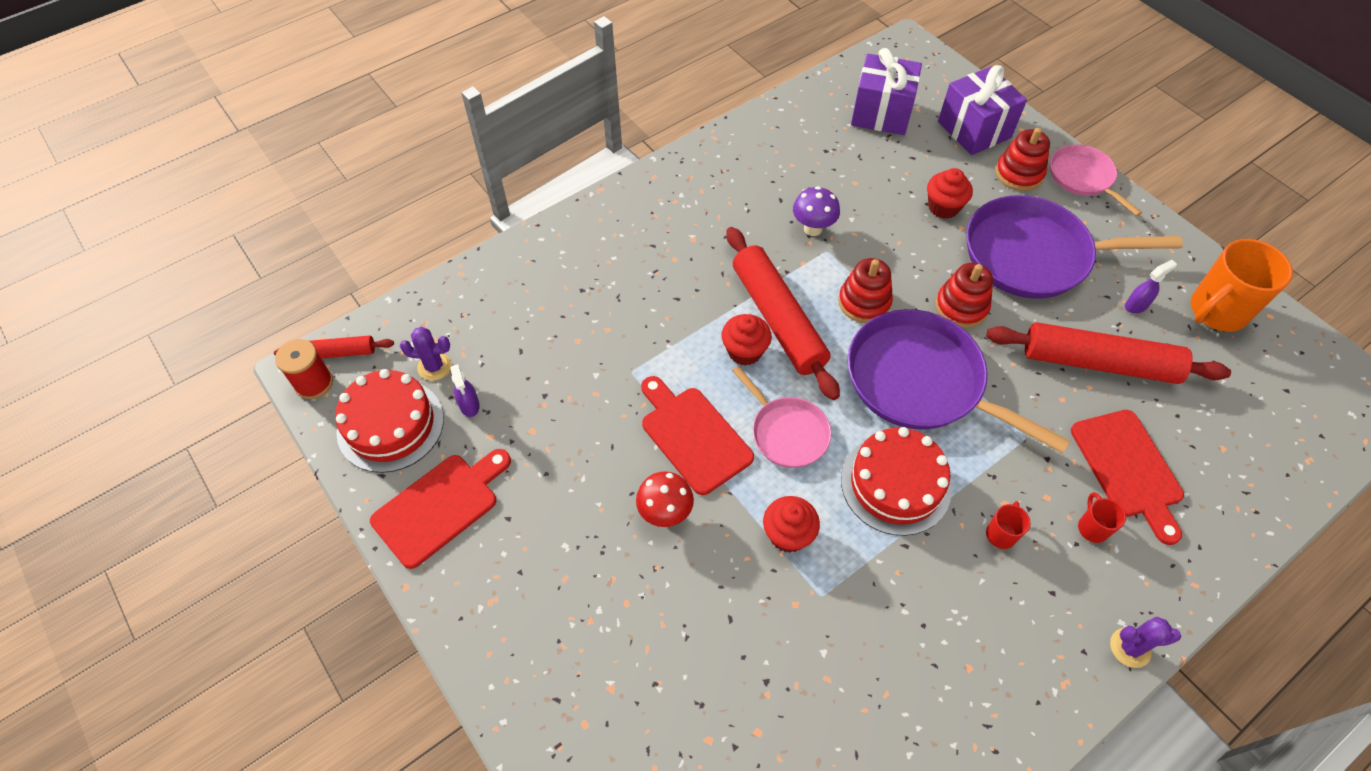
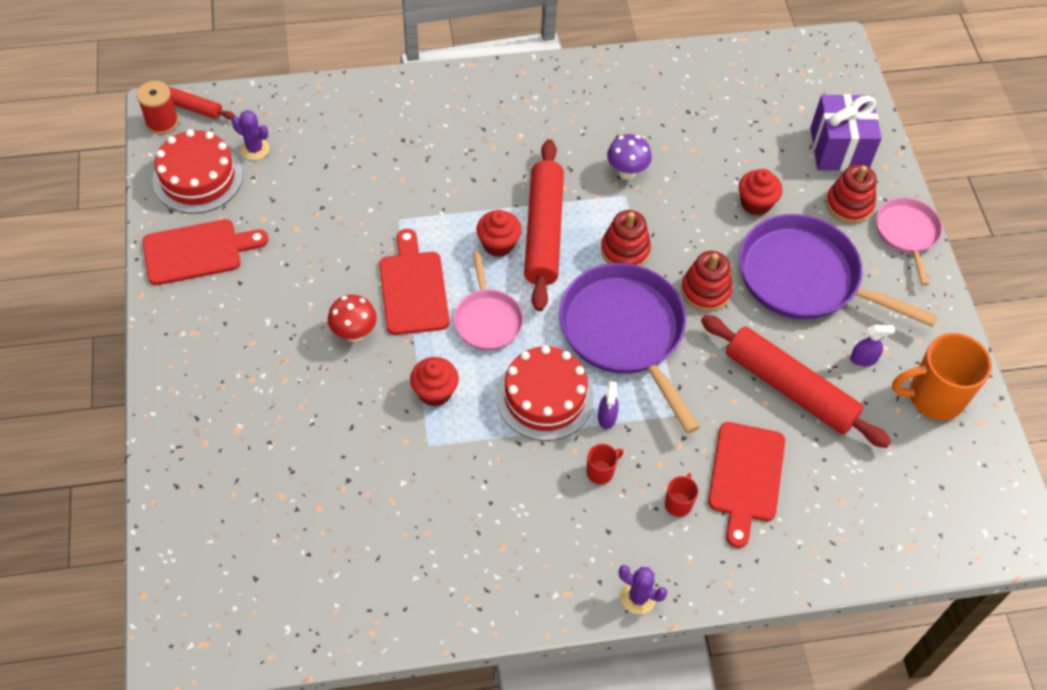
camera: 25 degrees right, 0 degrees up
purple spray bottle [451,364,479,417] -> purple spray bottle moved to [598,381,619,429]
purple gift [851,48,922,135] -> none

